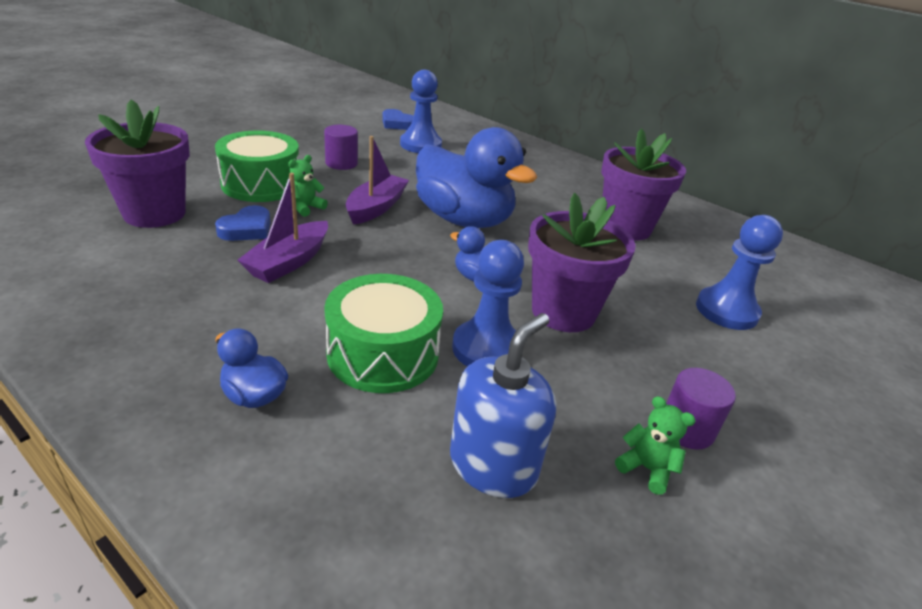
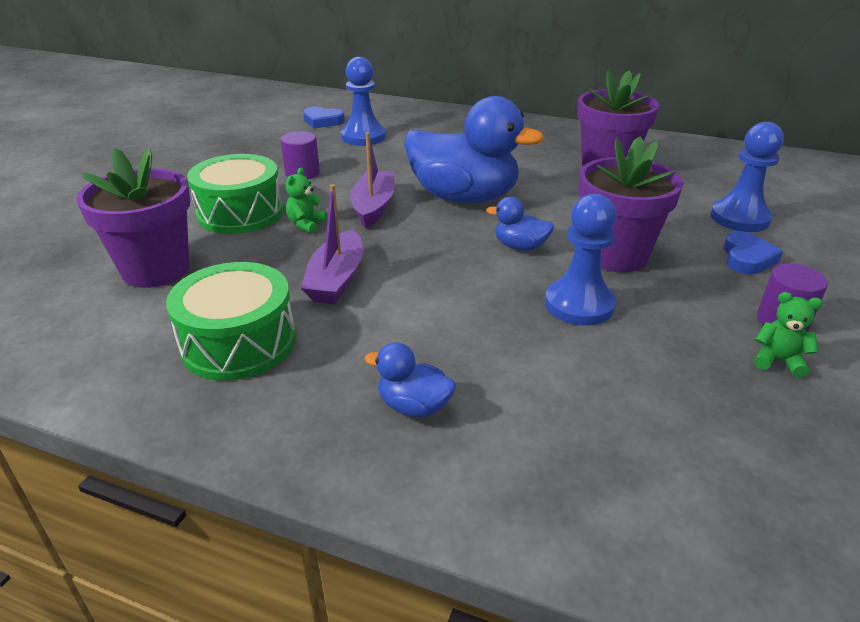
camera: 15 degrees left, 0 degrees up
blue heart [215,205,271,241] -> blue heart moved to [724,231,783,274]
green drum [324,274,443,393] -> green drum moved to [166,262,296,381]
blue soap dispenser [450,313,556,498] -> none

